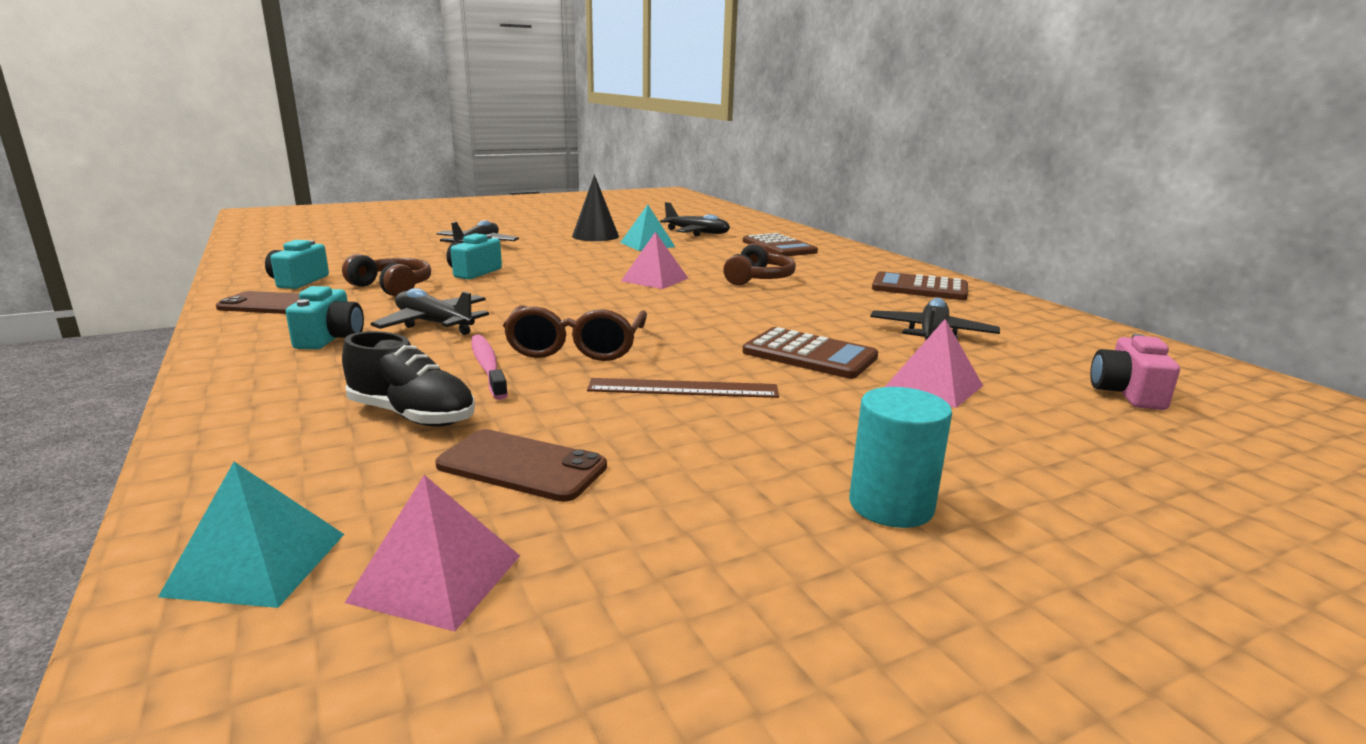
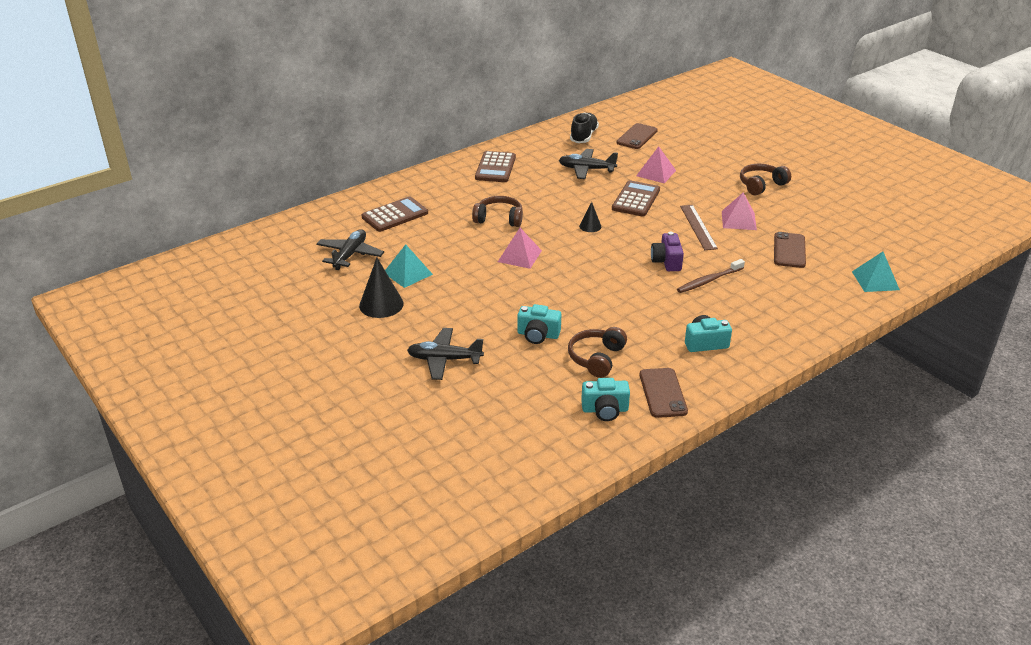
camera: 100 degrees left, 15 degrees up
black shoe [342,331,475,427] -> black shoe moved to [570,113,599,143]
pink pyramid [345,475,520,631] -> pink pyramid moved to [722,193,757,230]
black plane [370,288,489,335] -> none
pink toothbrush [471,335,508,400] -> brown toothbrush [677,259,745,293]
brown glasses [503,305,647,361] -> purple camera [651,231,684,271]
turquoise cylinder [849,387,952,528] -> brown headphones [740,164,791,195]
pink camera [1090,334,1180,410] -> brown phone [617,123,658,149]
none -> black cone [579,202,601,232]

